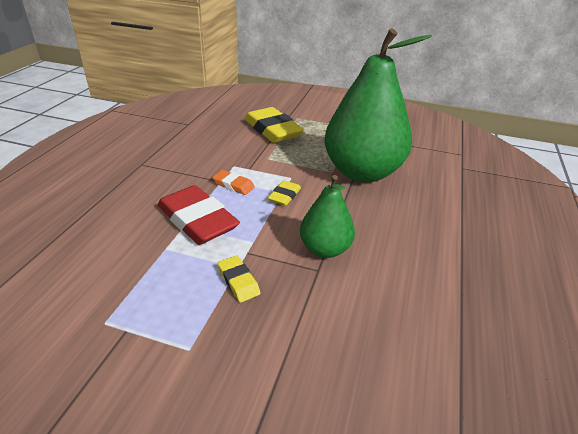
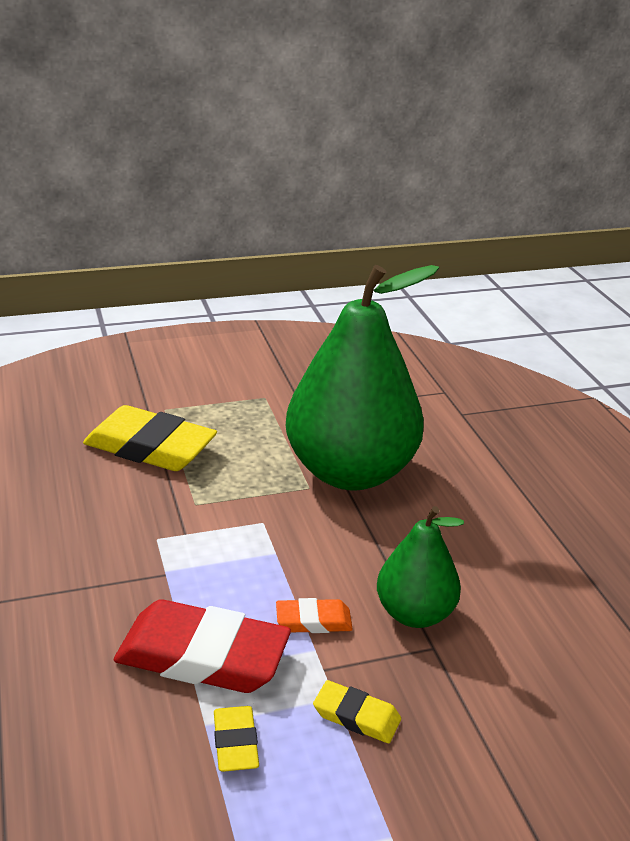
camera: 35 degrees left, 5 degrees down
orange eraser [213,170,255,195] -> orange eraser moved to [276,598,353,633]
yellow eraser [268,181,301,206] -> yellow eraser moved to [214,706,259,772]

